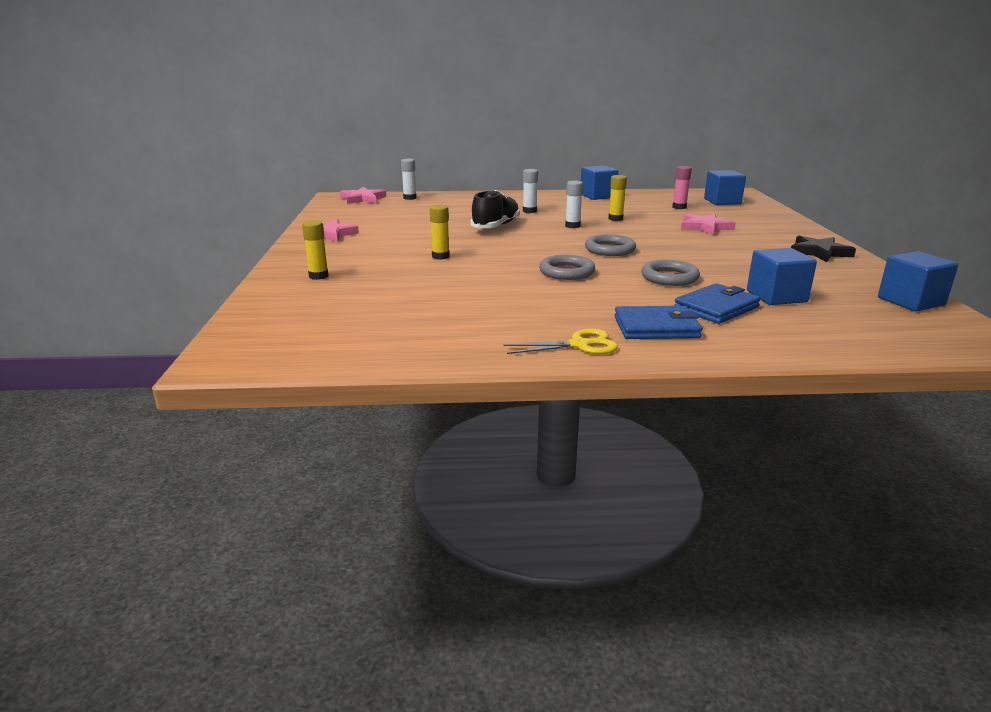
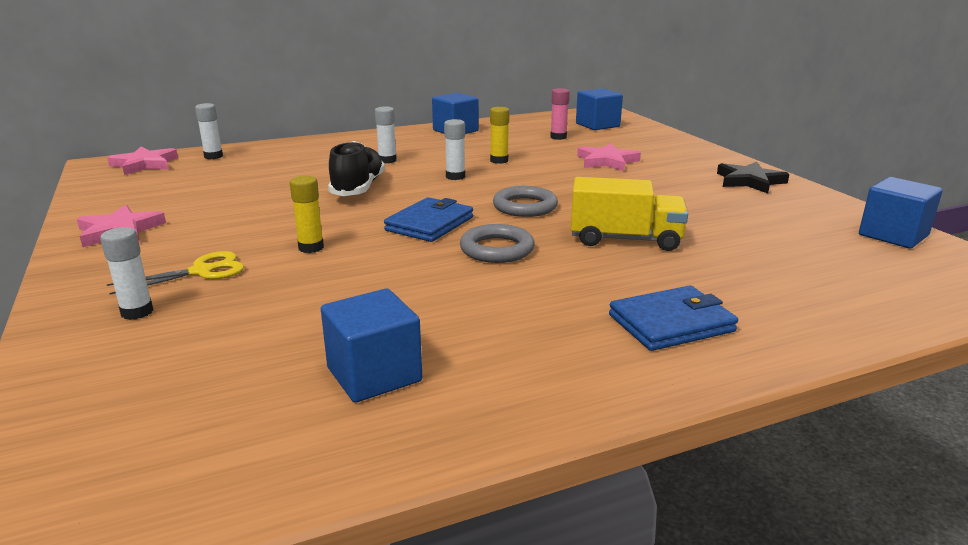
camera: 20 degrees left, 0 degrees up
yellow glue stick [302,220,329,280] -> white glue stick [100,227,153,320]
yellow scissors [503,329,618,354] -> yellow scissors moved to [107,251,244,295]
grey ring [641,260,700,286] -> yellow truck [571,177,688,251]
blue wallet [674,283,761,324] -> blue wallet moved to [384,197,473,242]
blue cube [747,248,817,305] -> blue cube moved to [321,288,422,403]

